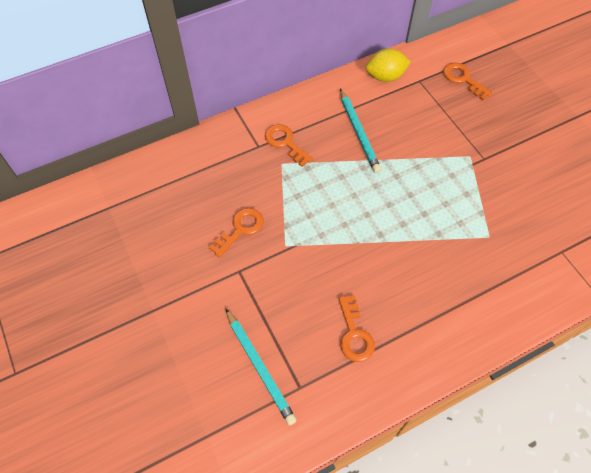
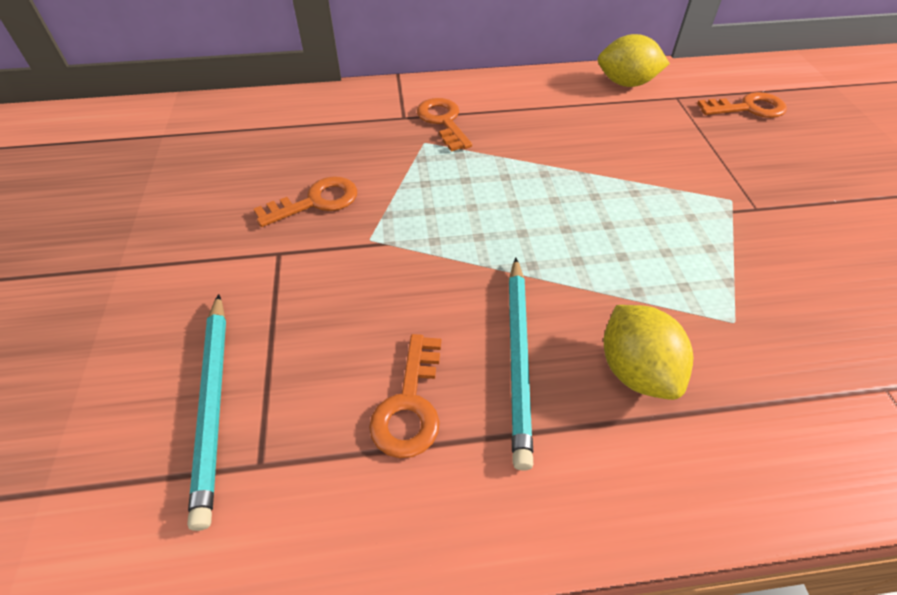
camera: 20 degrees right, 10 degrees down
turquoise pencil [340,89,381,173] -> turquoise pencil moved to [509,258,533,471]
orange key [443,63,492,100] -> orange key turned 105 degrees clockwise [697,92,787,118]
none -> yellow lemon [603,305,693,400]

